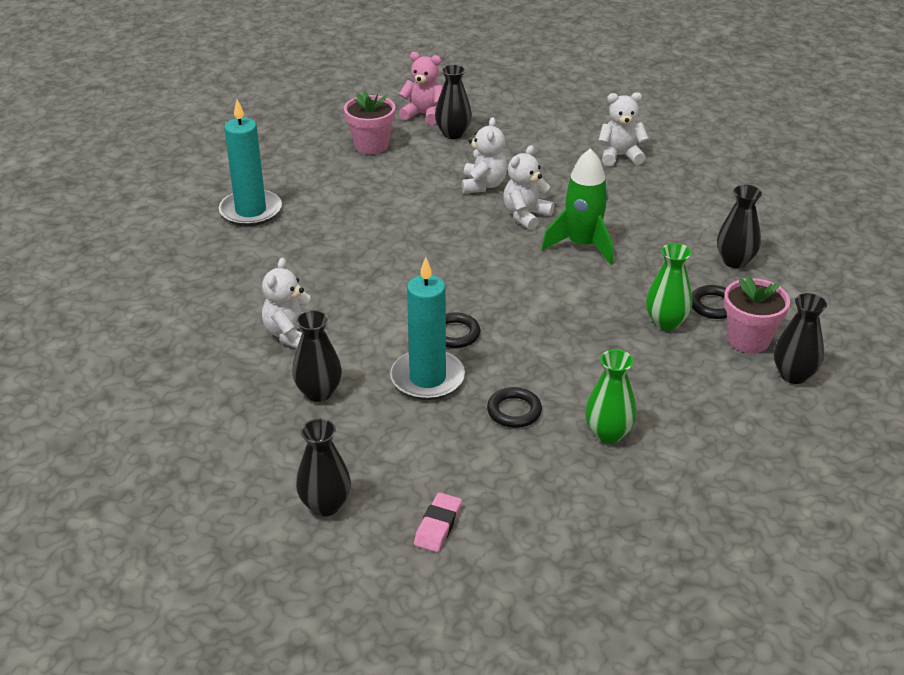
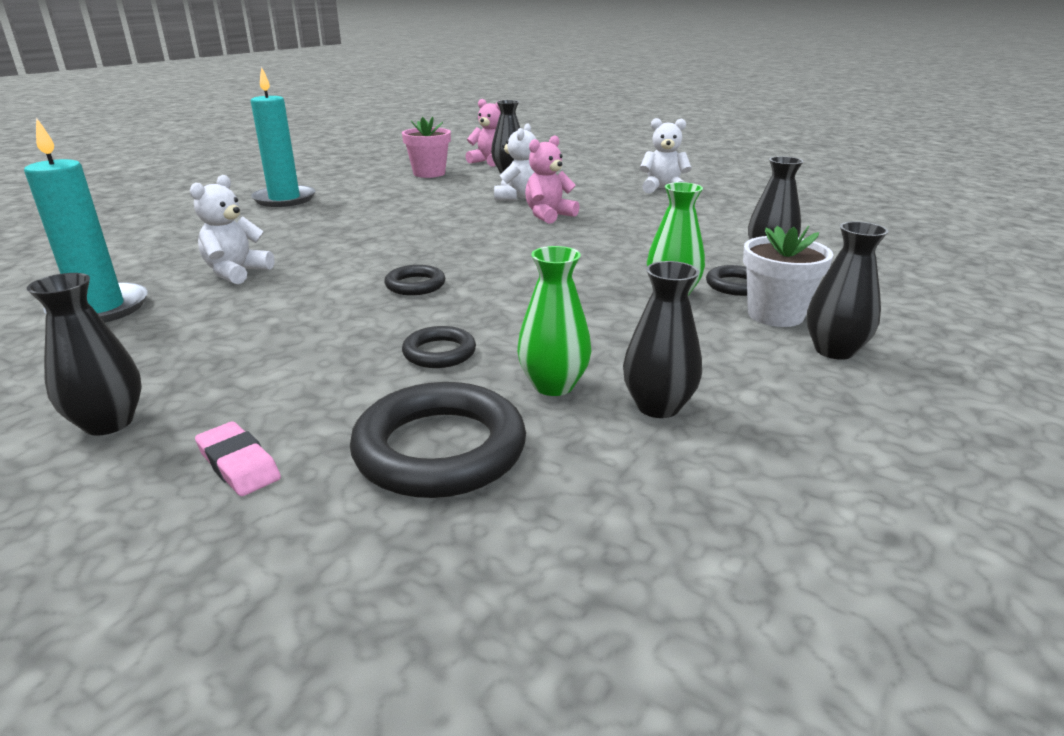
camera: 10 degrees right, 10 degrees down
black vase [292,310,342,402] -> black vase moved to [623,261,702,418]
turquoise candle [390,257,465,400] -> turquoise candle moved to [24,118,148,323]
pink eraser [414,492,462,552] -> pink eraser turned 75 degrees counterclockwise [195,421,281,496]
white teddy bear [503,145,554,230] -> pink teddy bear [525,135,579,224]
green rocket [541,148,613,265] -> none
pink flower pot [724,275,790,353] -> white flower pot [743,226,833,327]
none -> black ring [350,382,526,498]

